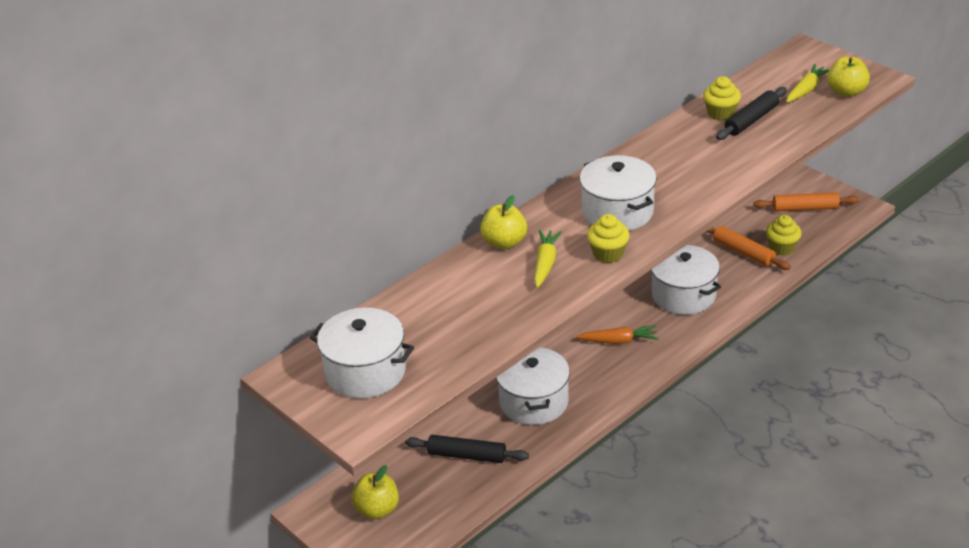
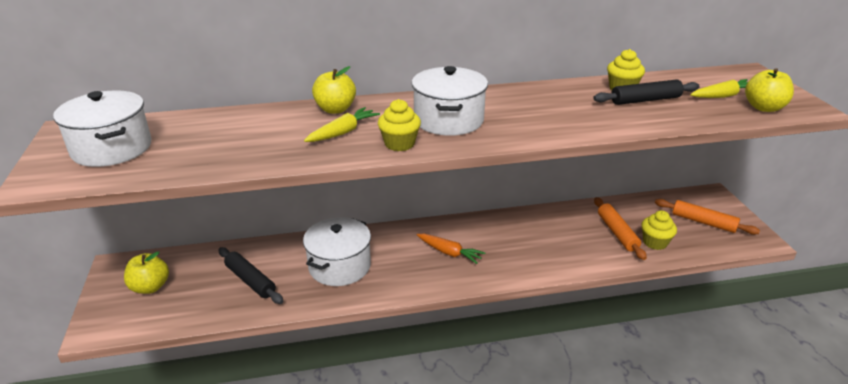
camera: 30 degrees right, 5 degrees down
white pot [651,245,721,315] -> none

